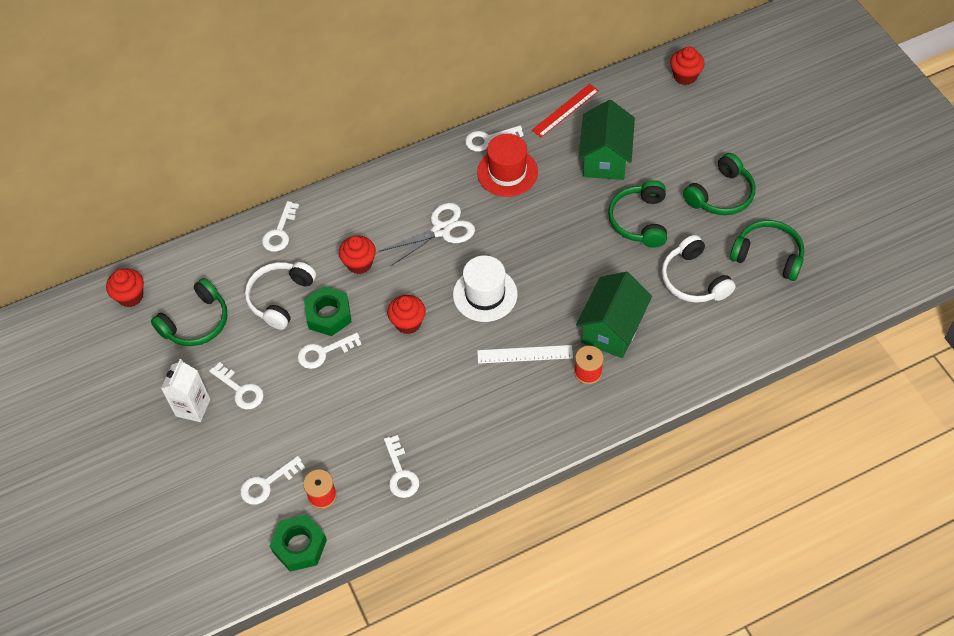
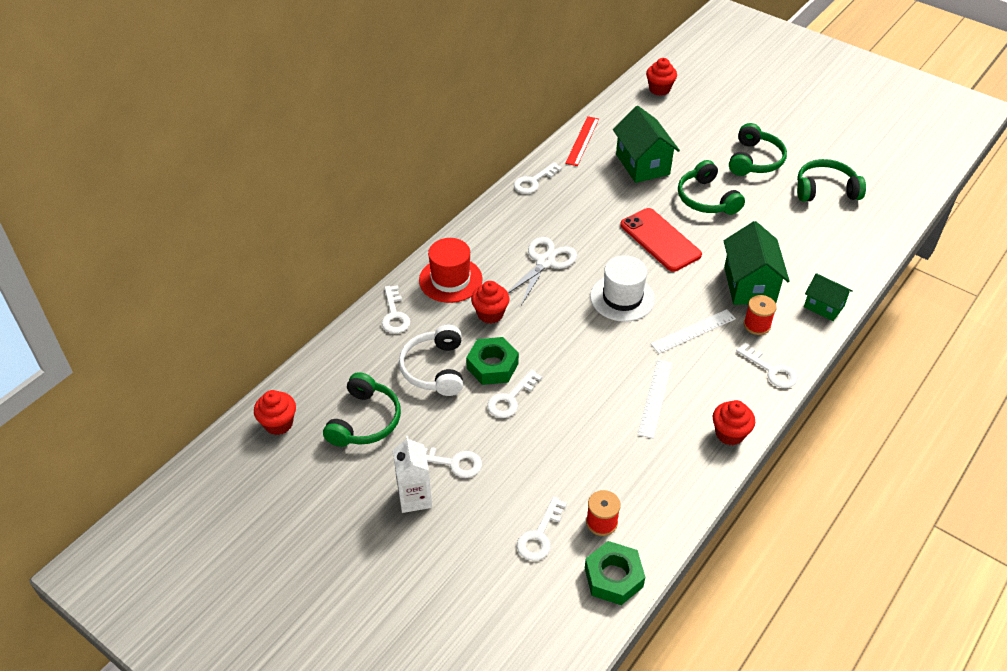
camera: 30 degrees left, 10 degrees down
white key [384,435,419,498] -> white key moved to [736,343,798,388]
red cupcake [387,295,426,334] -> red cupcake moved to [713,400,755,445]
red hat [477,134,538,197] -> red hat moved to [419,238,483,303]
white headphones [662,235,736,303] -> none
none -> red phone [620,208,702,271]
none -> white ruler [638,359,672,439]
none -> green house [804,273,853,321]

